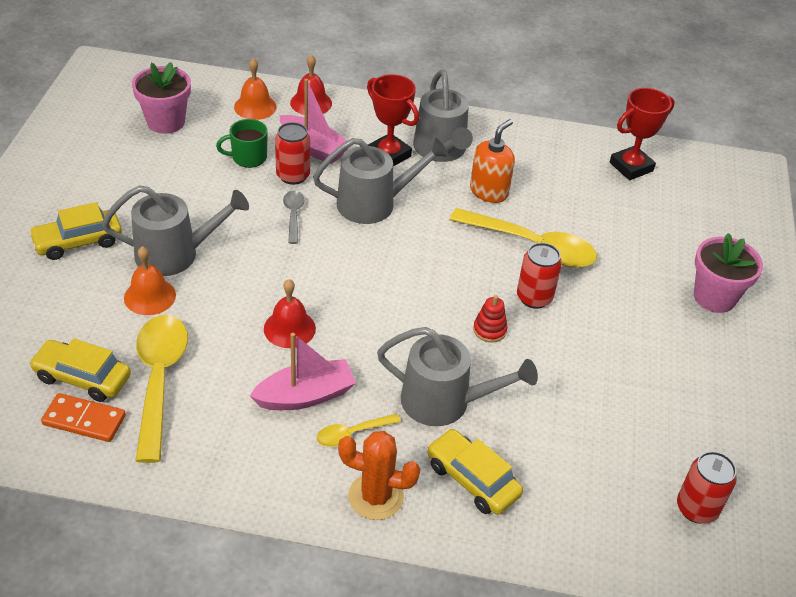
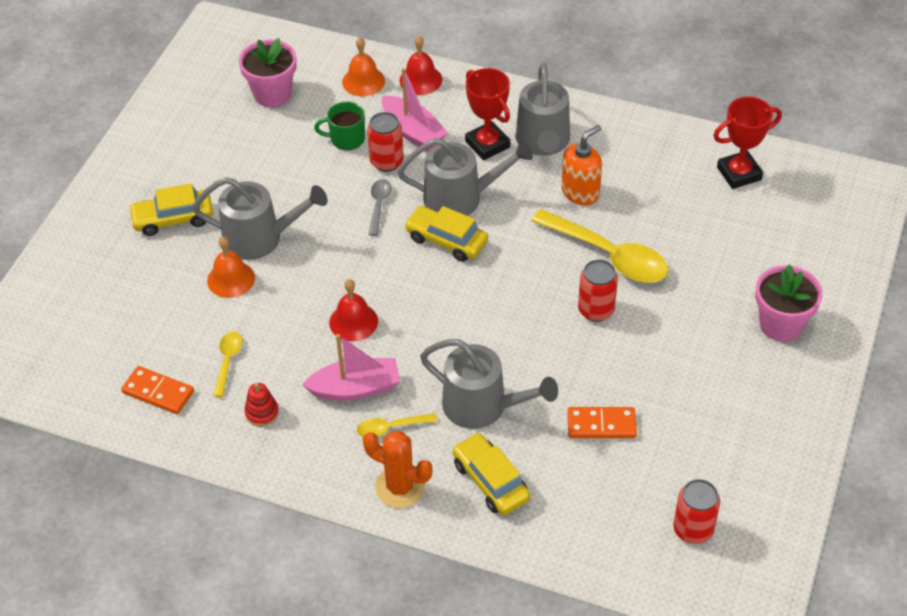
camera: 15 degrees right, 5 degrees up
yellow car [29,338,131,402] -> yellow car moved to [404,206,488,262]
yellow spoon [135,315,188,463] -> yellow spoon [213,332,243,397], size x0.49
red stacking toy [473,295,507,343] -> red stacking toy moved to [244,383,279,426]
none -> orange domino [567,407,637,438]

